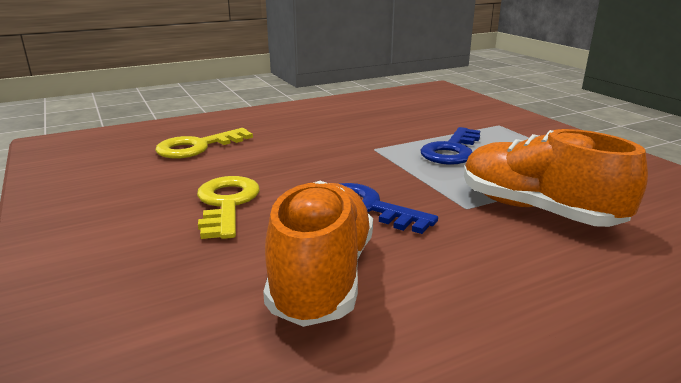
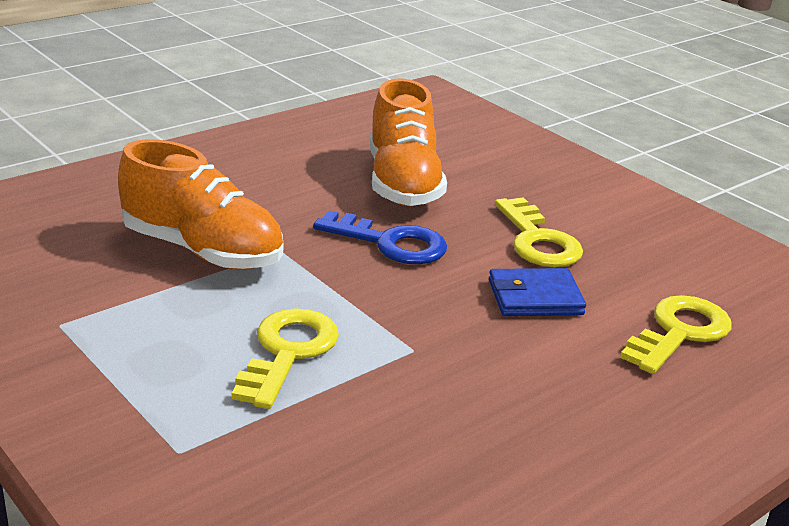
camera: 165 degrees right, 5 degrees up
blue key [421,127,480,165] -> yellow key [232,308,339,409]
none -> blue wallet [489,268,586,316]

